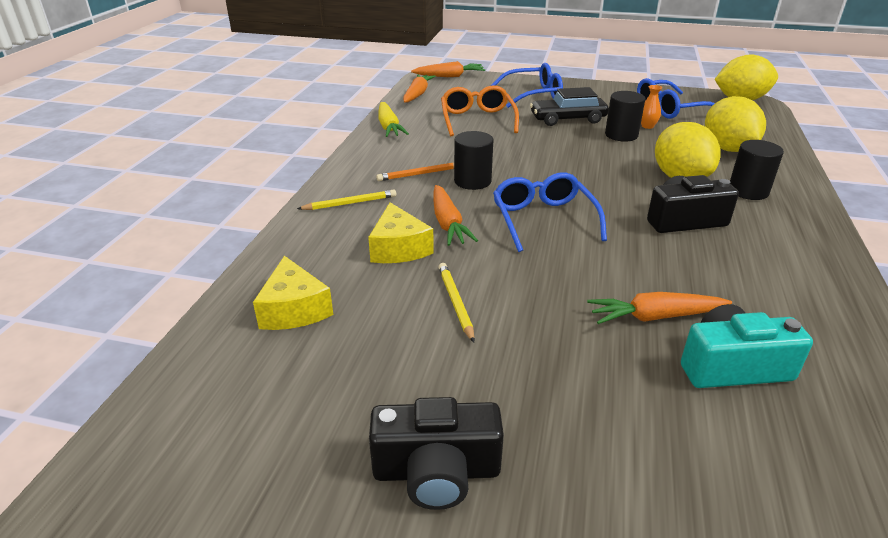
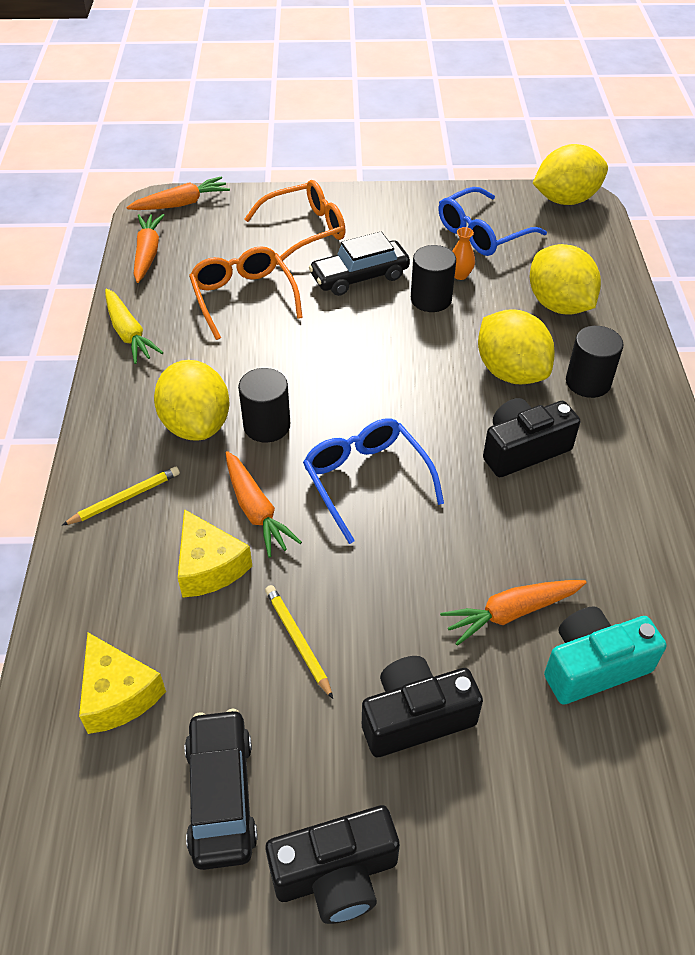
camera: 15 degrees left, 15 degrees up
orange pencil [376,163,454,181] -> yellow lemon [154,360,229,441]
blue glasses [491,63,563,108] -> orange glasses [244,180,346,265]
none -> black car [185,709,258,870]
none -> black camera [362,656,483,758]

